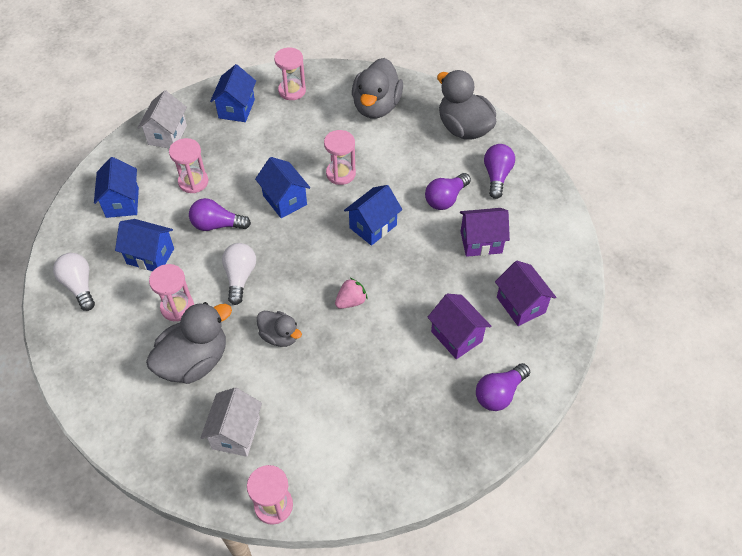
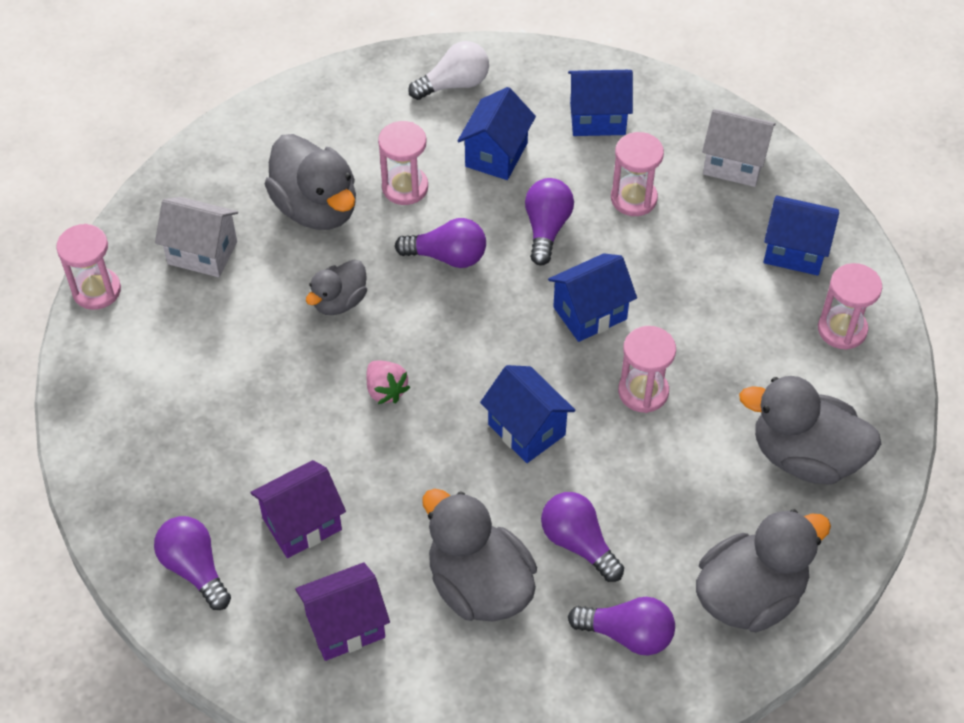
camera: 95 degrees right, 0 degrees up
white light bulb [222,243,256,305] -> purple light bulb [395,218,486,268]
purple house [460,208,510,257] -> grey duck [423,489,537,621]

